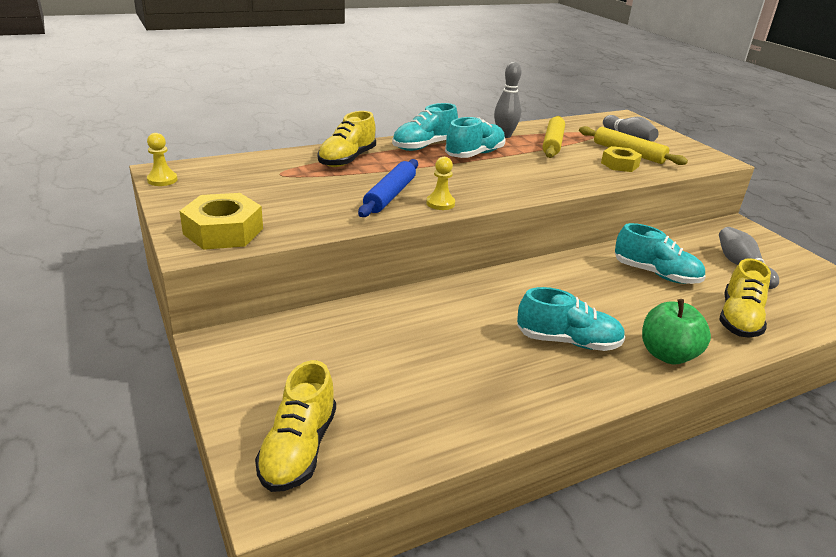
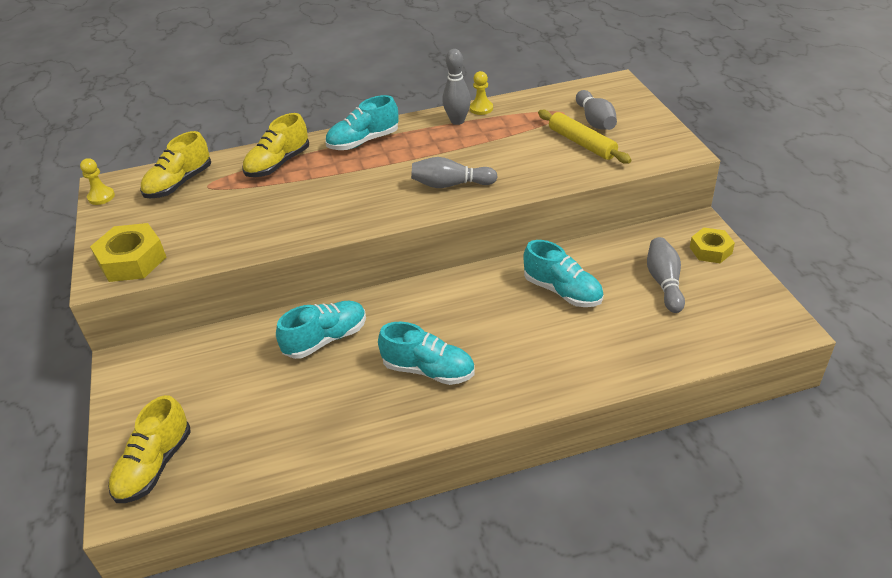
camera: 15 degrees right, 10 degrees up
blue rolling pin [358,159,418,217] -> none
yellow pawn [426,157,455,210] -> yellow pawn moved to [470,71,493,115]
turquoise shoe [445,117,506,158] -> turquoise shoe moved to [276,301,366,359]
yellow rolling pin [542,116,565,158] -> none
yellow nut [601,146,642,172] -> yellow nut moved to [690,228,735,263]
green apple [642,299,711,364] -> none
yellow shoe [719,258,771,338] -> yellow shoe moved to [140,131,211,198]
none -> grey bowling pin [411,157,498,188]

